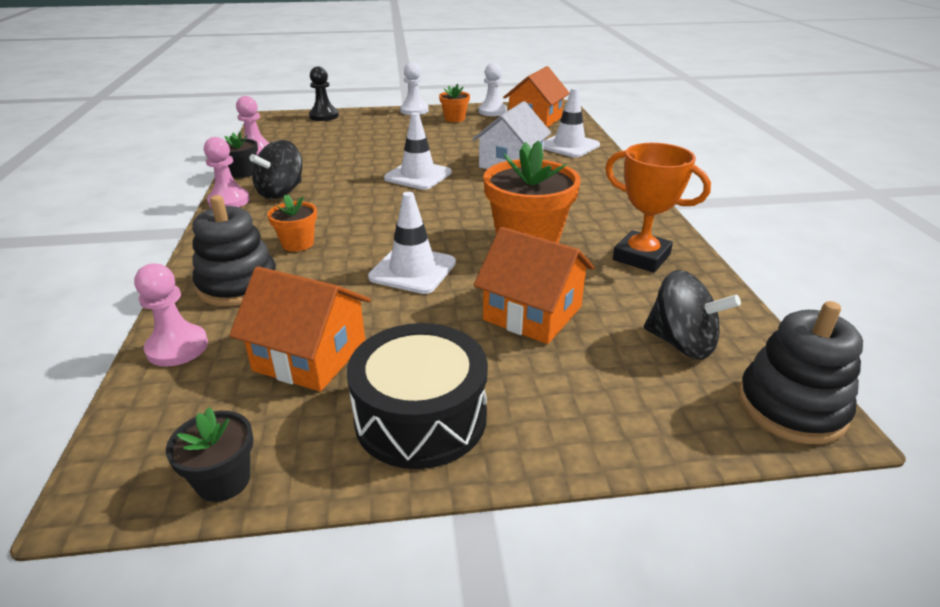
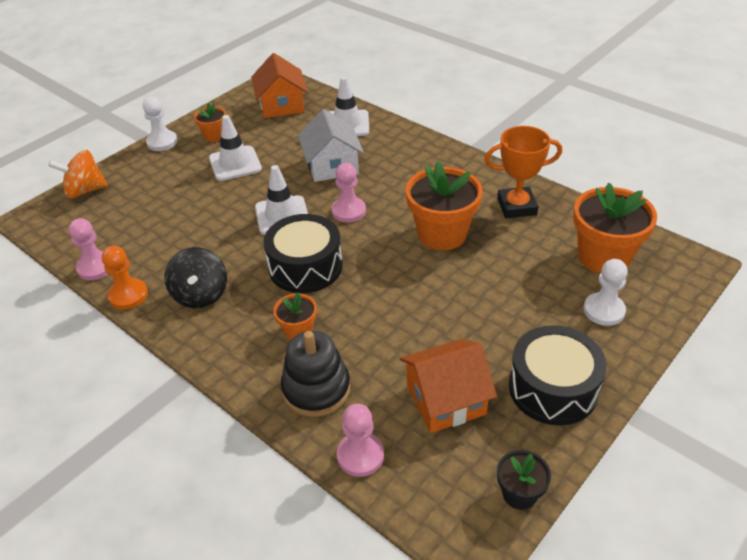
camera: 40 degrees left, 10 degrees up
pink pawn [204,137,250,208] -> pink pawn moved to [331,163,366,223]
black flower pot [225,131,258,178] -> orange pawn [102,246,148,309]
black pawn [309,67,339,121] -> orange spinning top [48,150,108,199]
white traffic cone [368,192,456,294] -> white traffic cone moved to [209,115,262,181]
orange house [474,227,595,344] -> none
white pawn [478,63,507,116] -> white pawn moved to [583,259,628,326]
black spinning top [644,270,741,359] -> orange flower pot [573,183,657,273]
black stacking toy [738,301,863,444] -> none
none -> black drum [263,214,343,293]

